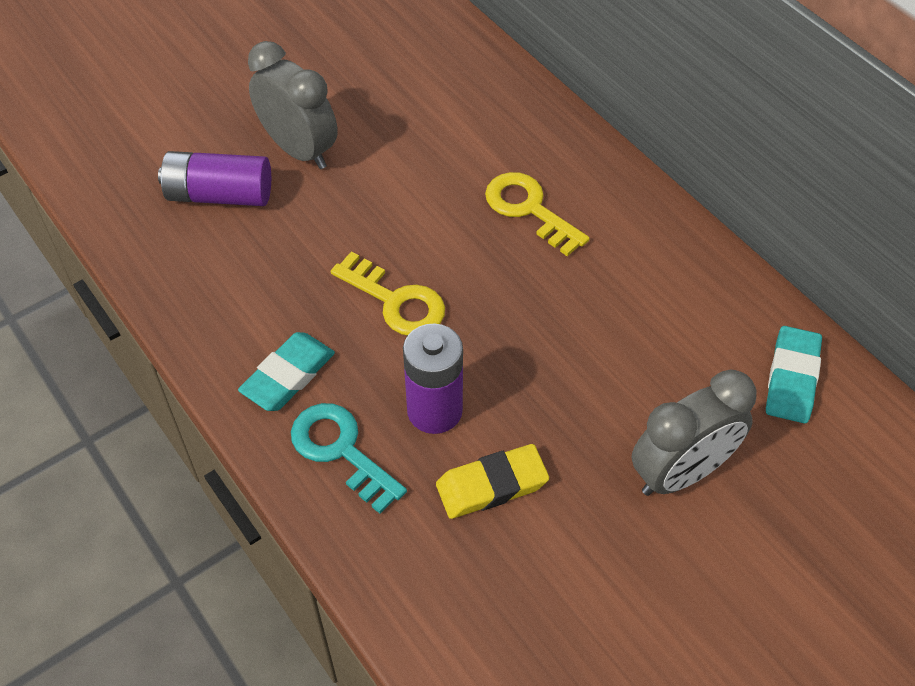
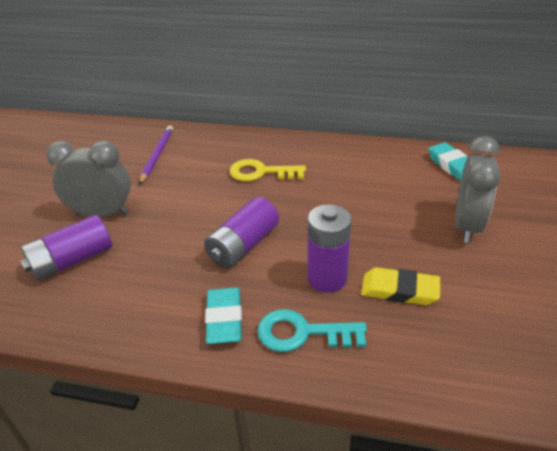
camera: 40 degrees left, 15 degrees down
yellow key [331,252,445,336] -> purple battery [204,197,279,268]
yellow eraser [436,444,549,519] -> yellow eraser turned 75 degrees clockwise [361,267,440,305]
none -> purple pencil [139,126,173,185]

